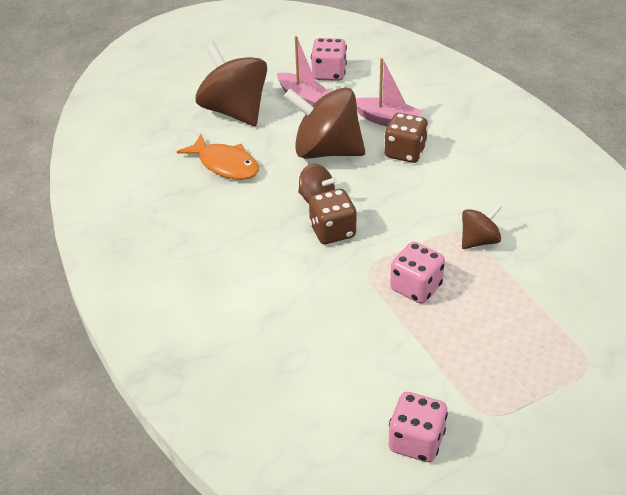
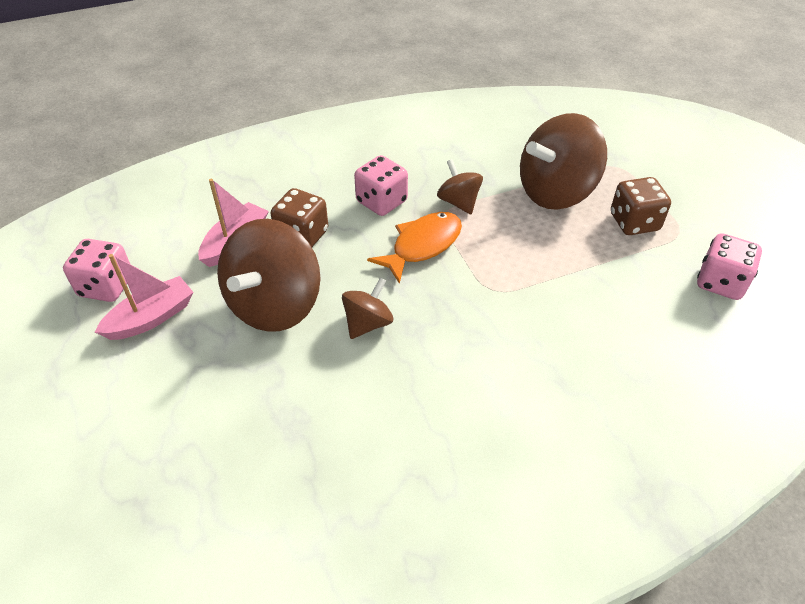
camera: 85 degrees left, 5 degrees up
orange fish [177,134,259,180] -> orange fish moved to [367,212,462,284]
brown spinning top [195,41,267,126] -> brown spinning top moved to [520,113,607,210]
brown dice [309,189,357,244] -> brown dice moved to [611,177,671,235]
pink dice [390,242,445,304] -> pink dice moved to [354,155,408,216]

